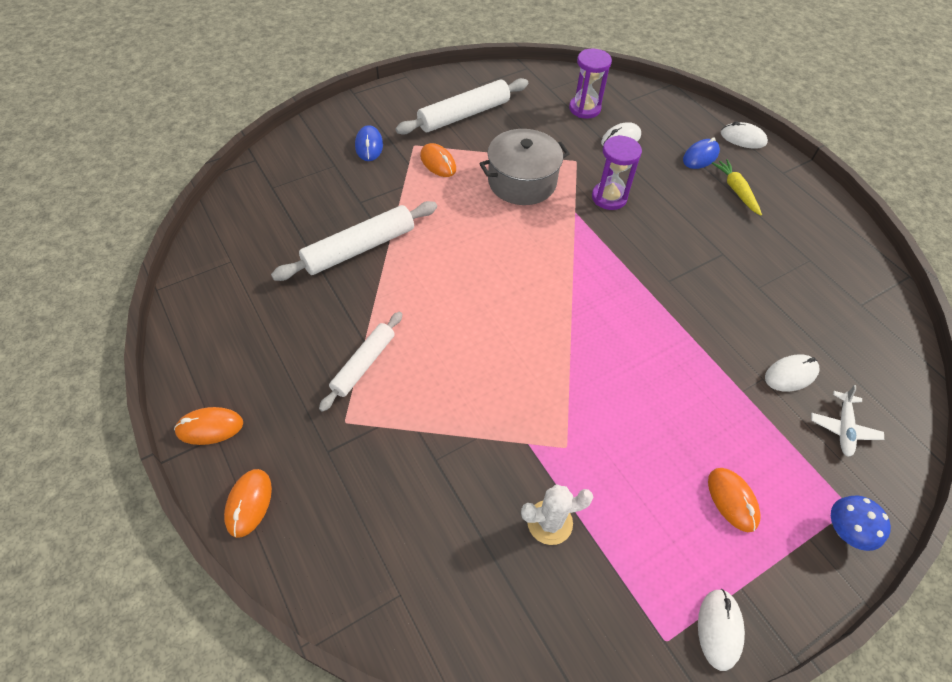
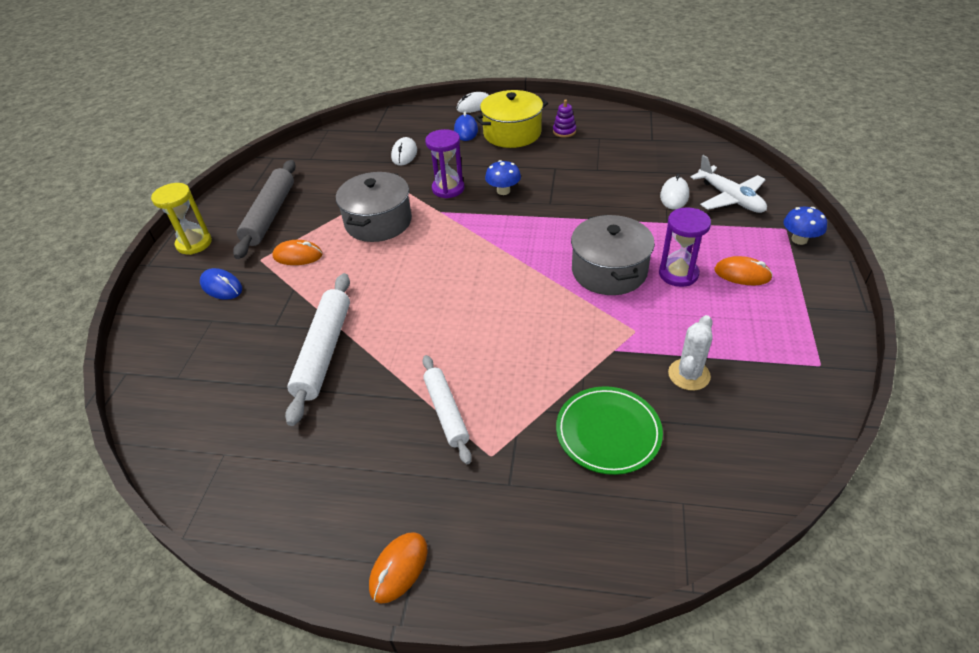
camera: 45 degrees left, 10 degrees down
orange mouse [224,469,272,538] -> none
white rolling pin [396,78,528,135] -> grey rolling pin [233,160,296,259]
purple hourglass [569,48,612,119] -> purple hourglass moved to [659,207,711,287]
white mouse [698,589,745,671] -> none
yellow carrot [712,159,762,215] -> yellow pot [474,90,548,148]
white plane [811,385,884,457] -> white plane [691,155,767,213], size x1.53
none -> yellow hourglass [151,183,212,255]
none -> blue mushroom [485,160,521,195]
none -> purple stacking toy [553,100,576,138]
none -> green plate [556,386,663,475]
none -> grey pot [571,215,655,295]

